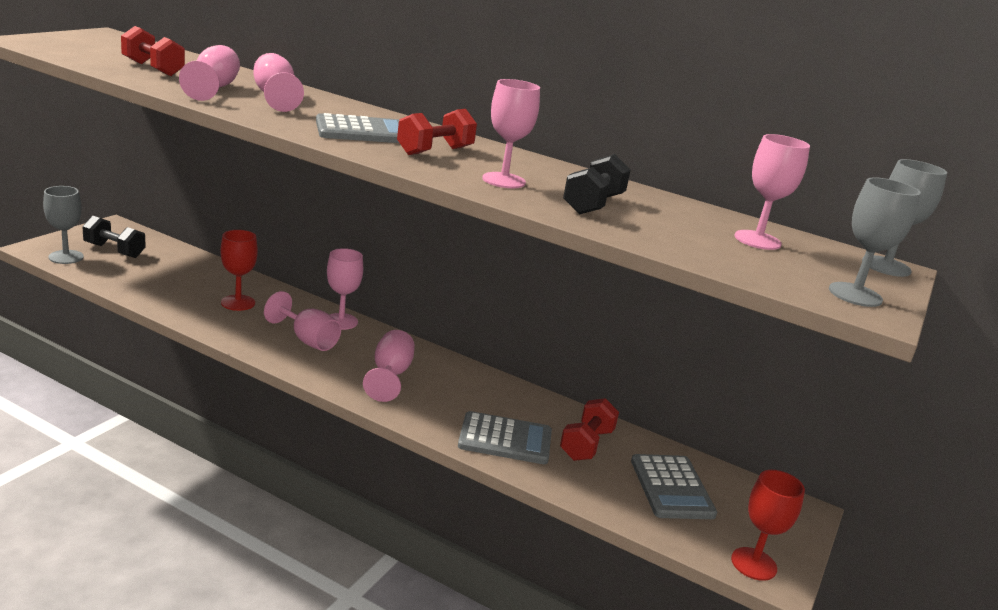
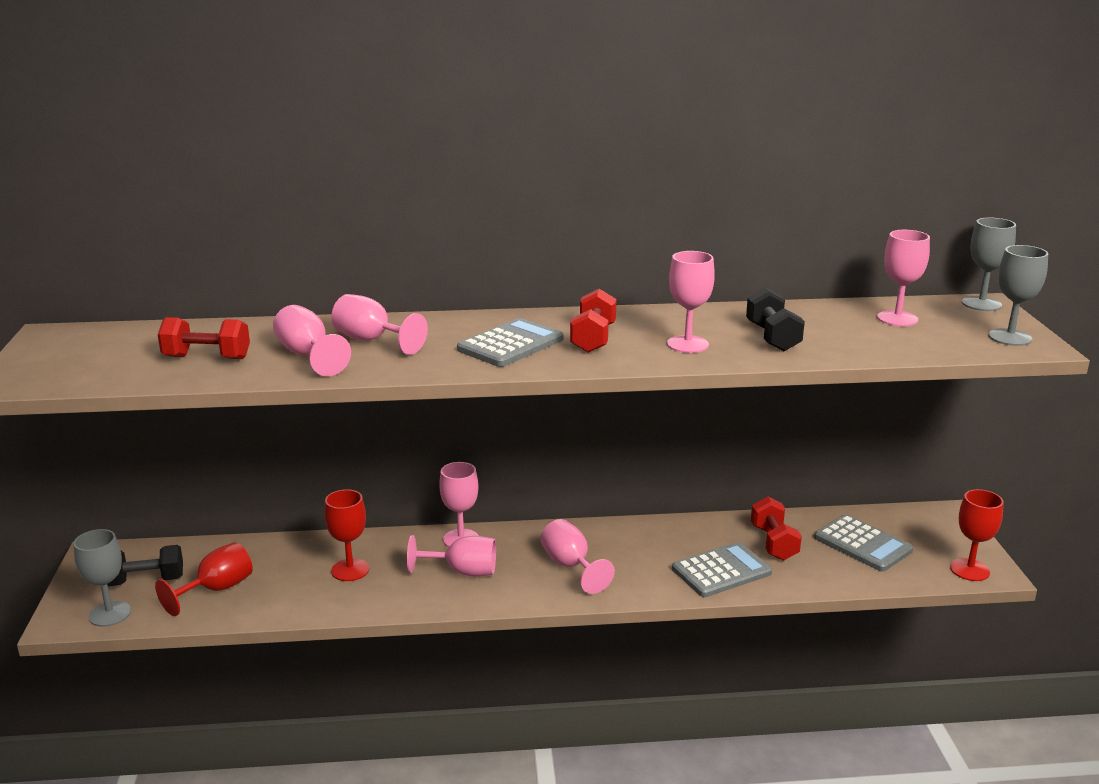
camera: 30 degrees left, 0 degrees up
none -> red goblet [155,542,253,616]

